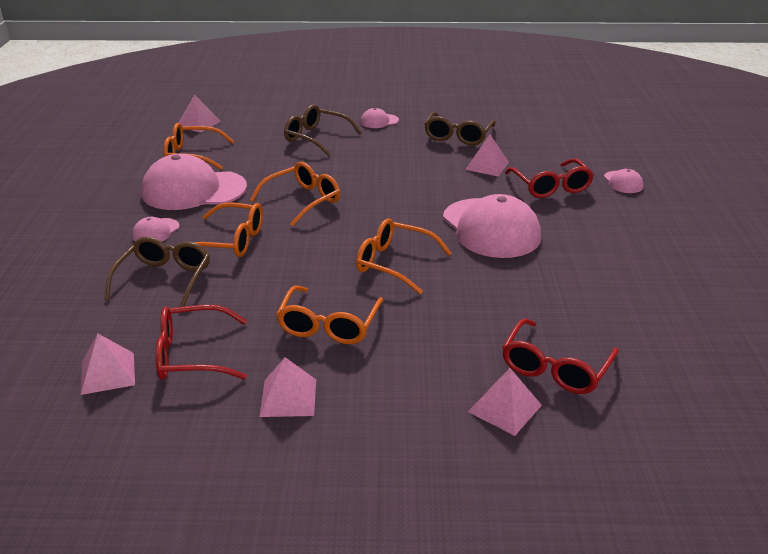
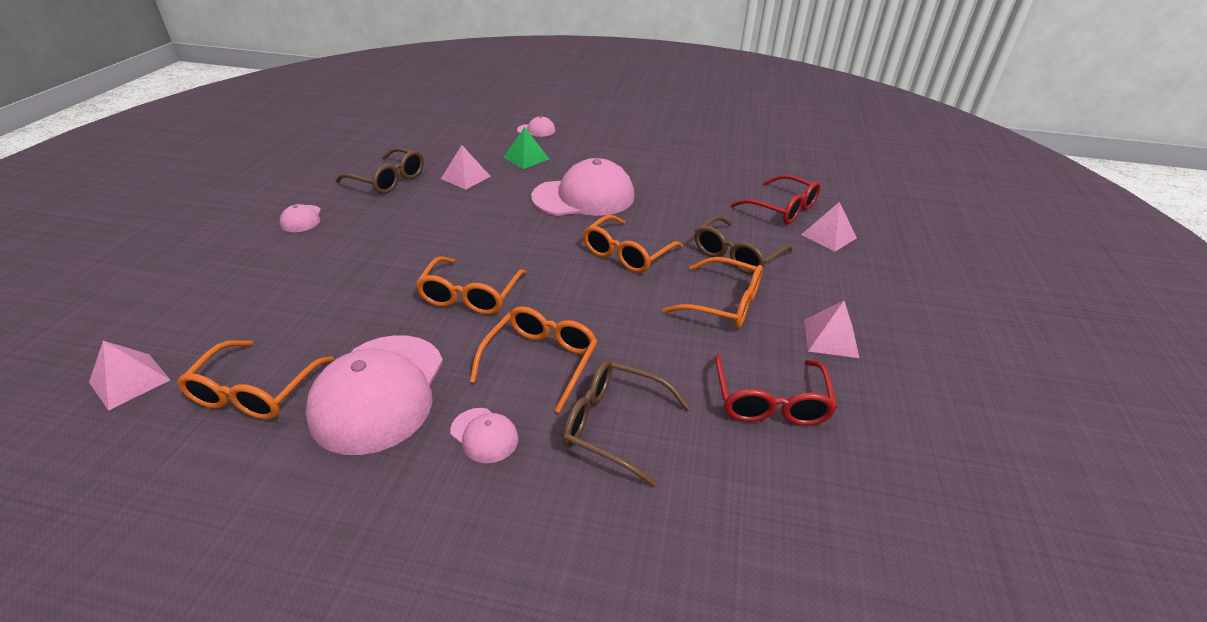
camera: 80 degrees left, 5 degrees up
pink pyramid [81,334,135,395] -> none
orange glasses [250,162,340,227] -> orange glasses turned 135 degrees counterclockwise [415,256,527,315]
brown glasses [284,105,362,156] -> brown glasses moved to [695,216,793,274]
red glasses [505,159,594,198] -> green pyramid [503,127,549,169]

